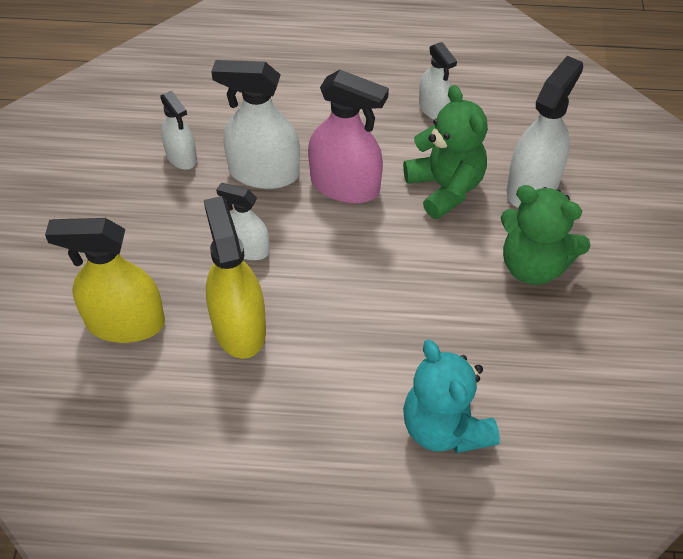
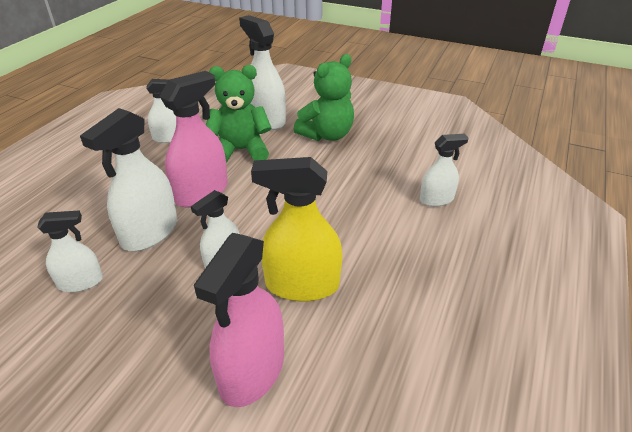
camera: 70 degrees left, 15 degrees down
yellow spray bottle [45,218,165,343] -> pink spray bottle [194,233,284,407]
turquoise teddy bear [403,340,500,453] -> white spray bottle [420,134,468,207]

